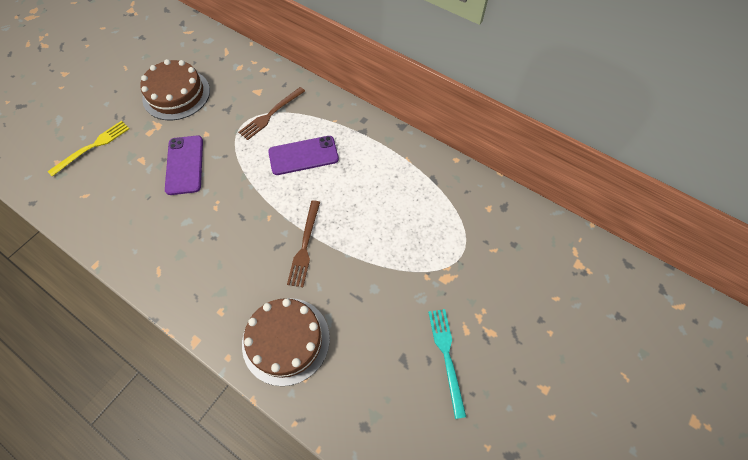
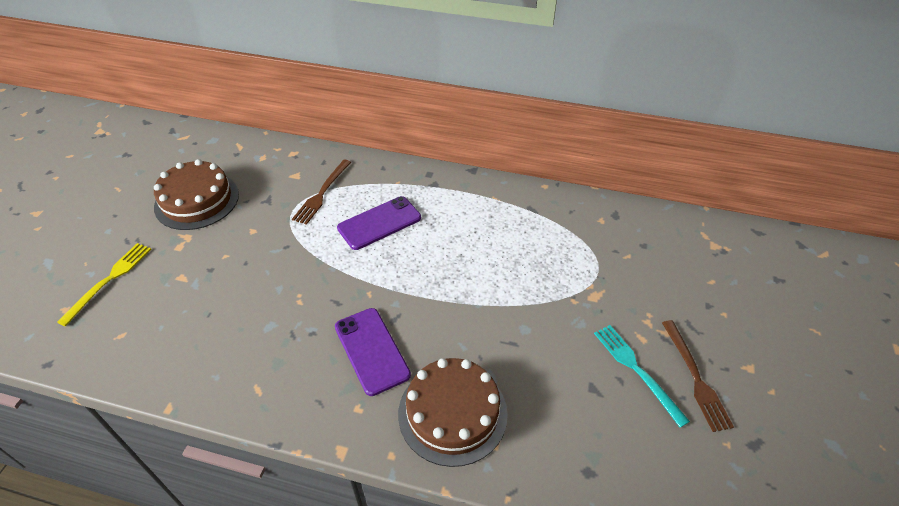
camera: 20 degrees left, 15 degrees down
purple phone [165,136,203,195] -> purple phone moved to [335,308,411,396]
brown fork [287,200,320,287] -> brown fork moved to [662,320,734,432]

